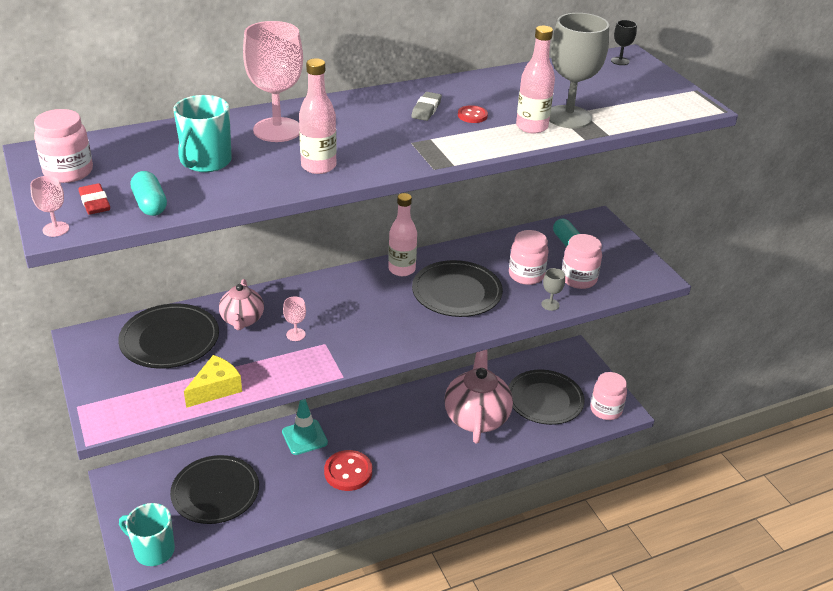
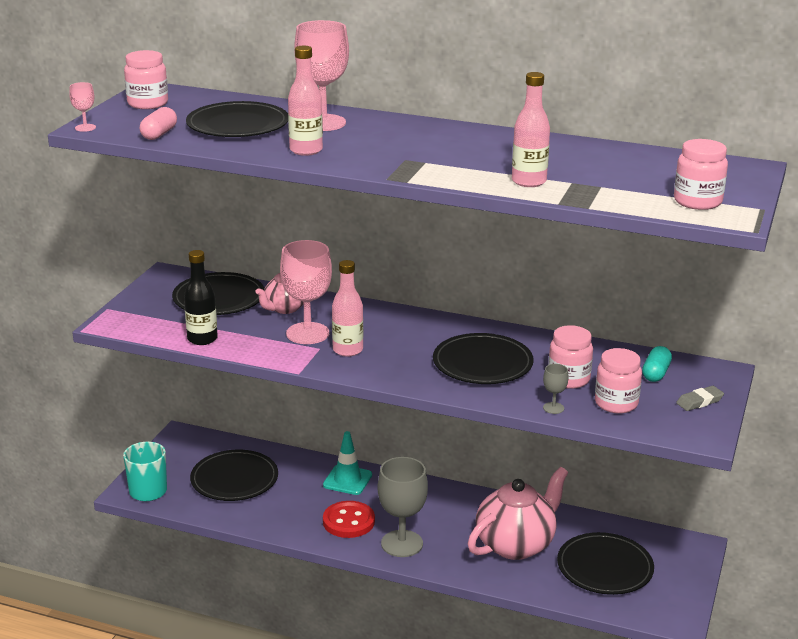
camera: 45 degrees right, 10 degrees down
red eraser [79,183,110,215] -> none
turquoise capsule [131,171,167,216] -> pink capsule [140,107,177,140]
turquoise mug [173,95,232,172] -> black plate [186,101,288,137]
yellow cheese [184,355,242,408] -> black bottle [184,250,218,345]
pink goblet [283,296,306,341] -> pink goblet [280,240,332,344], size x2.25
pink bottle [388,193,417,276] -> pink bottle moved to [332,260,363,357]
grey eraser [411,92,442,121] -> grey eraser moved to [676,386,724,411]
red button [458,105,488,123] -> none
grey goblet [549,13,609,128] -> grey goblet moved to [378,457,428,557]
pink jar [590,372,627,420] -> pink jar moved to [674,139,728,210]
black goblet [611,20,637,65] -> none

